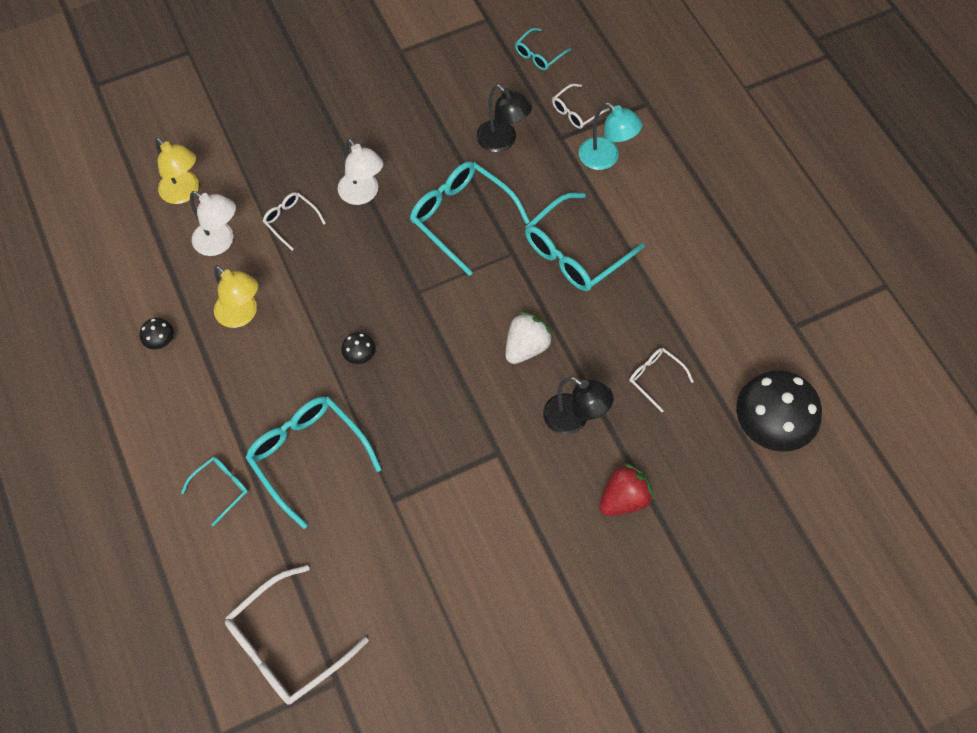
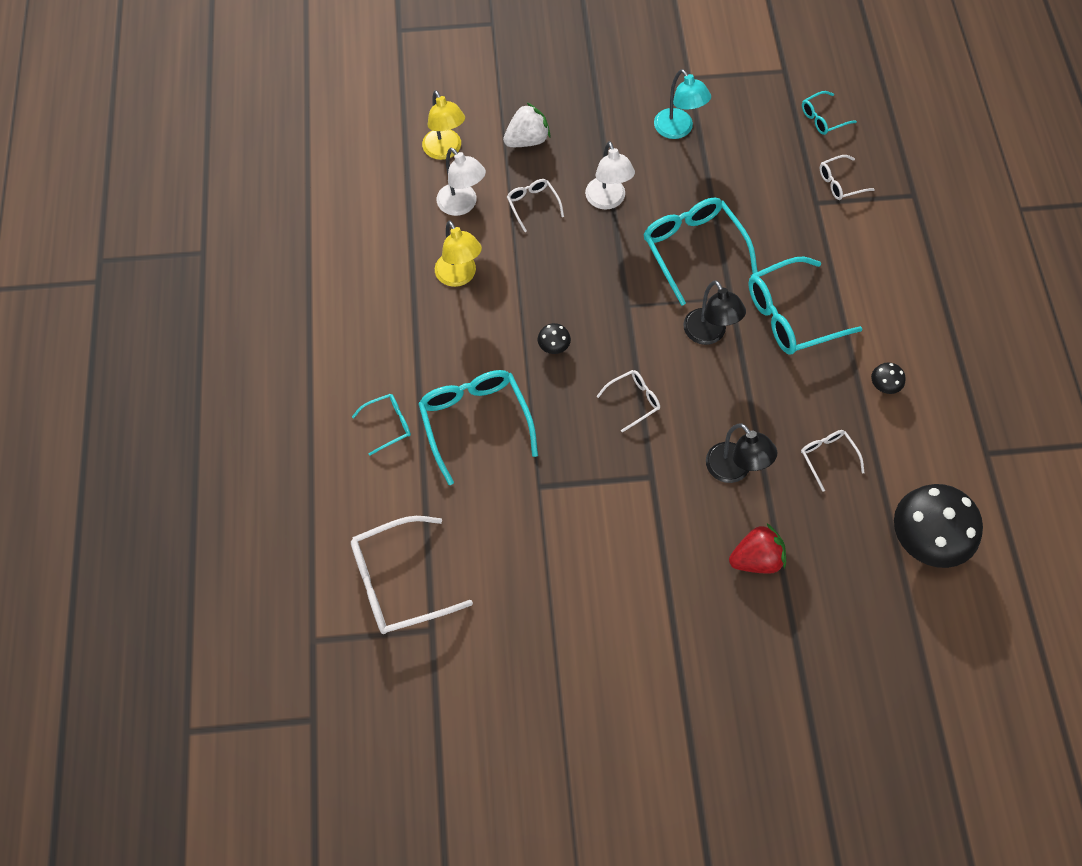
camera: 20 degrees right, 0 degrees up
black mushroom [140,318,174,349] -> black mushroom moved to [871,362,906,394]
black lamp [476,84,532,152] -> black lamp moved to [683,280,746,345]
white strawberry [505,311,554,364] -> white strawberry moved to [503,103,550,147]
turquoise lamp [579,102,642,170] -> turquoise lamp moved to [654,69,711,139]
none -> white glasses [596,370,660,432]

